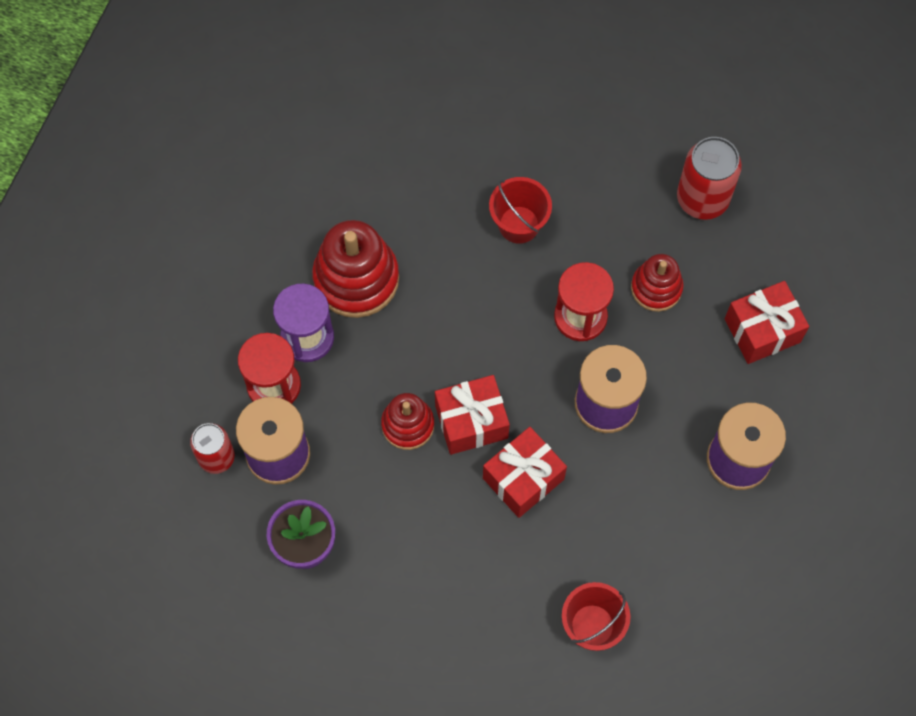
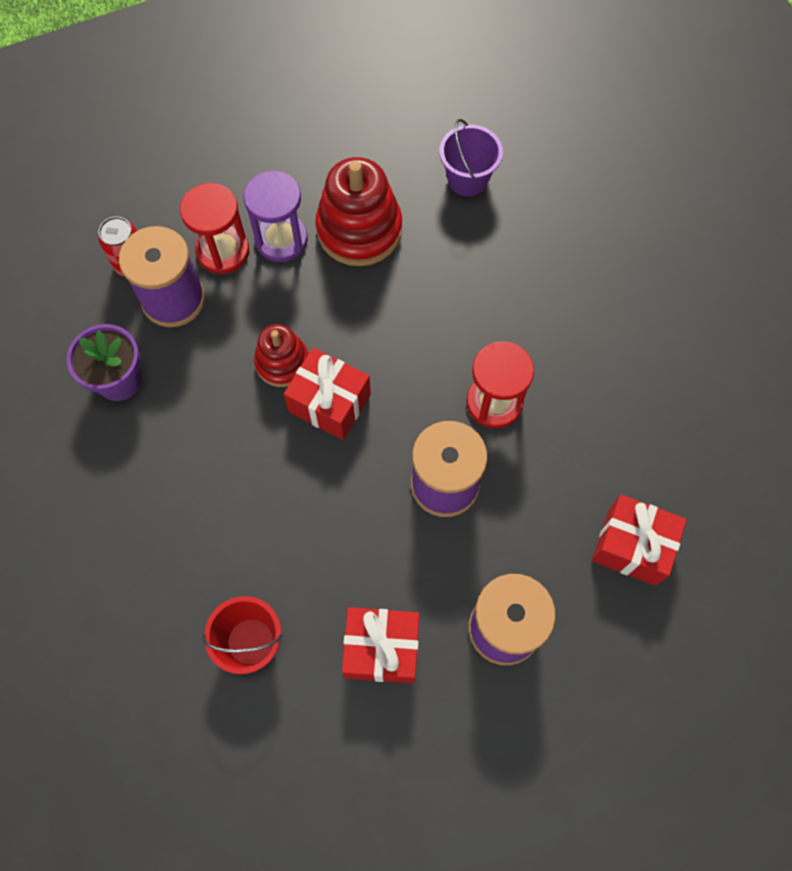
camera: 45 degrees right, 0 degrees up
red gift [483,427,567,518] -> red gift moved to [342,607,419,684]
red bucket [489,177,552,244] -> none
red stacking toy [631,254,684,312] -> none
red can [677,137,742,220] -> none
none -> purple bucket [440,119,503,196]

